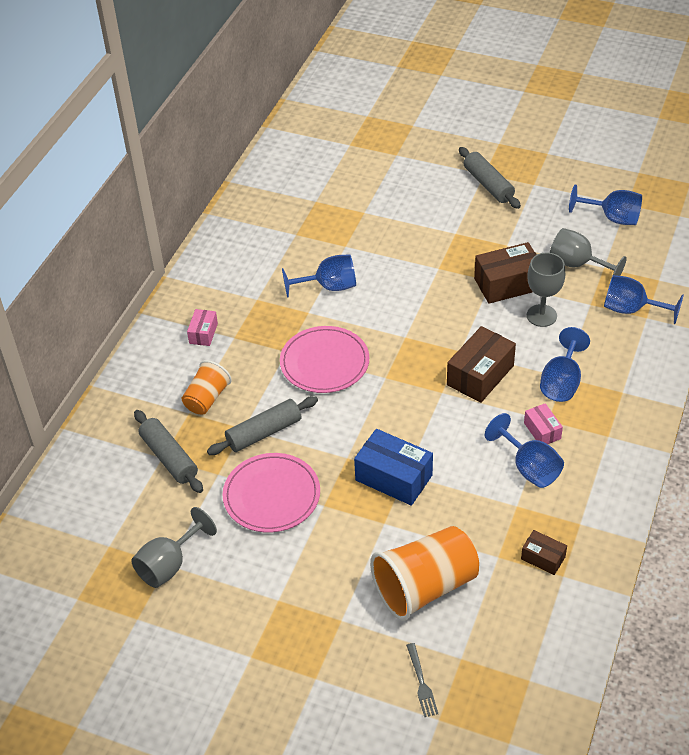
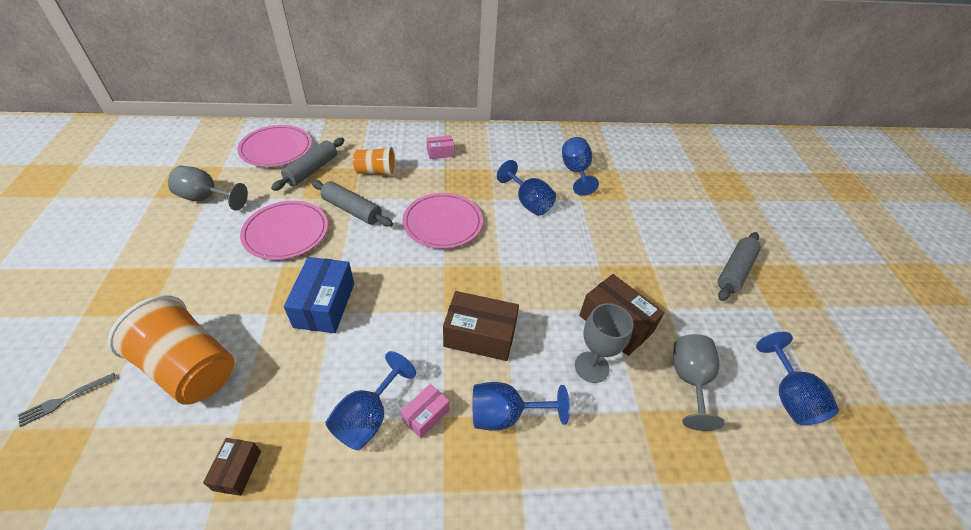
camera: 60 degrees right, 0 degrees up
blue goblet [604,275,684,324] -> blue goblet moved to [562,137,599,196]
none -> pink plate [237,125,312,167]

